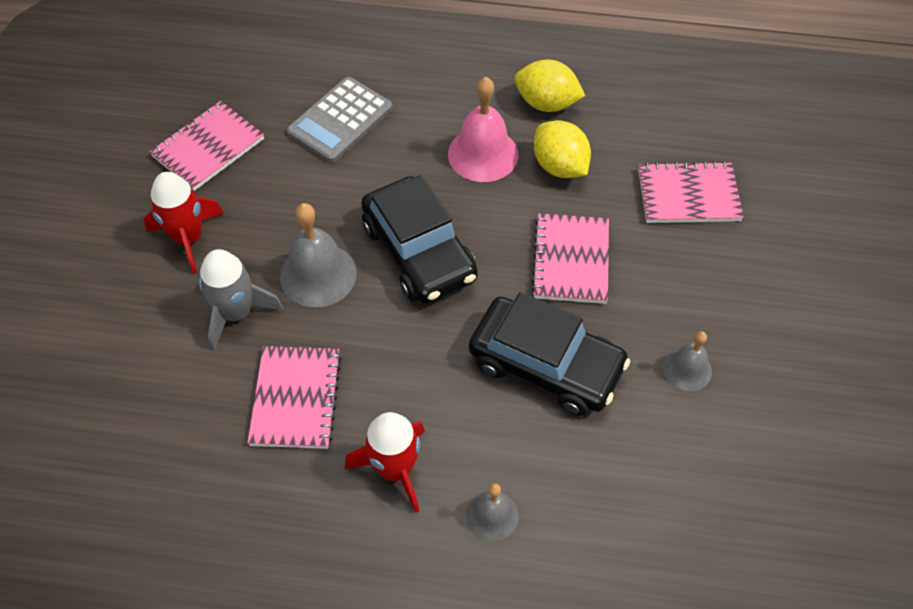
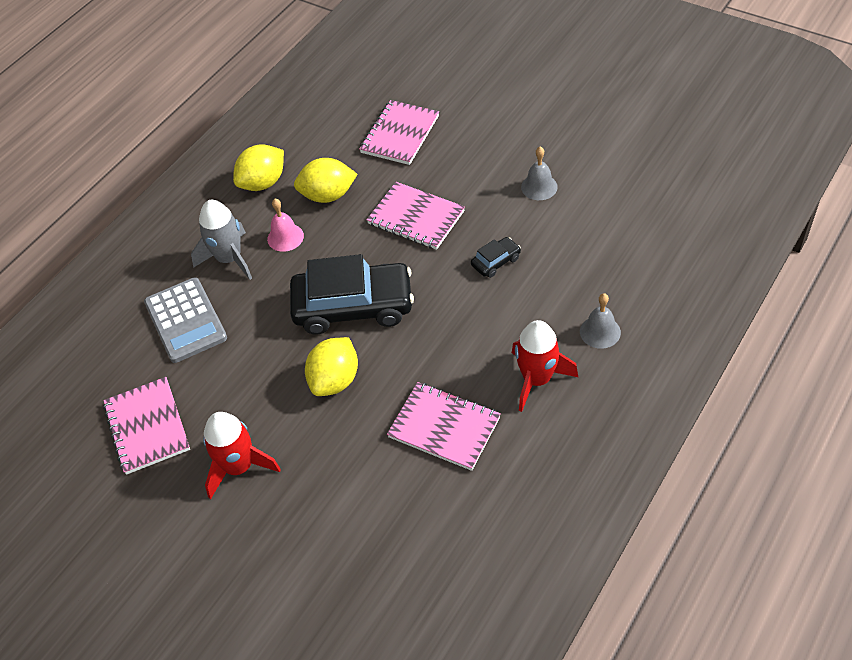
camera: 60 degrees left, 5 degrees down
grey rocket [199,249,283,351] -> grey rocket moved to [191,200,252,280]
grey bell [280,203,357,307] -> yellow lemon [305,337,358,396]
pink bell [448,77,518,182] -> pink bell [267,199,304,252], size x0.60
black car [469,292,630,416] -> black car [471,237,521,278], size x0.42

